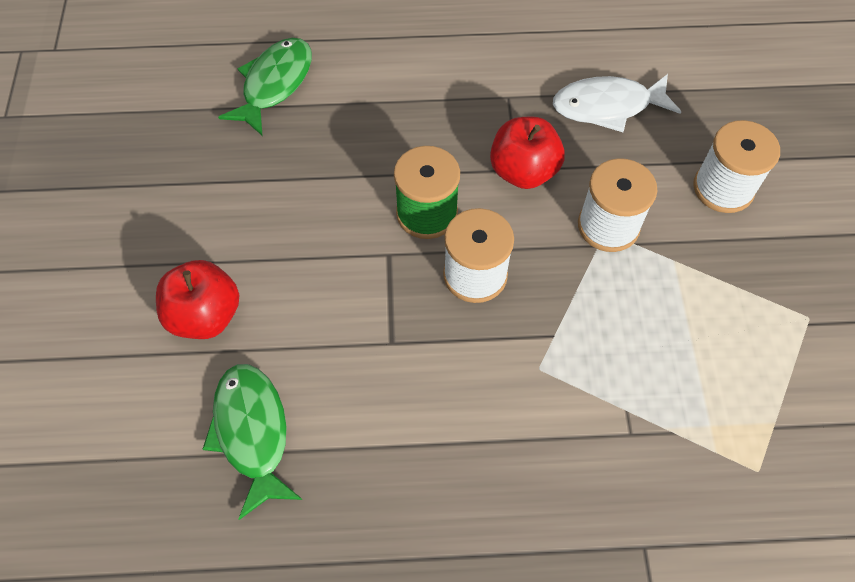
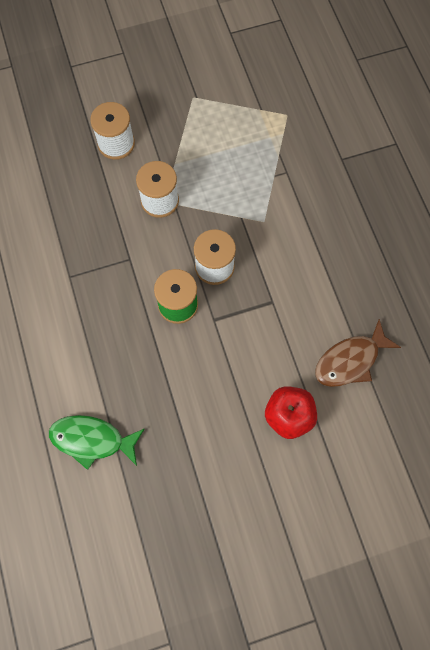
camera: 105 degrees left, 10 degrees up
green fish [203,364,303,520] -> brown fish [315,319,401,387]
red apple [490,117,565,189] -> none
white fish [553,74,681,132] -> none

